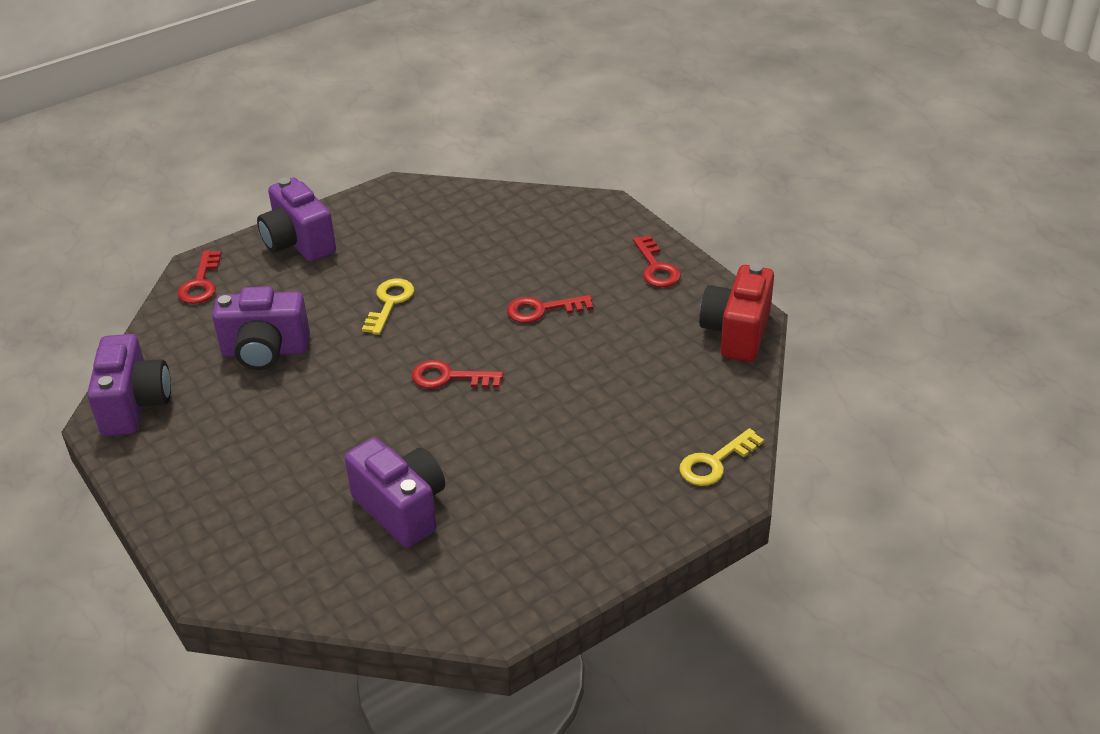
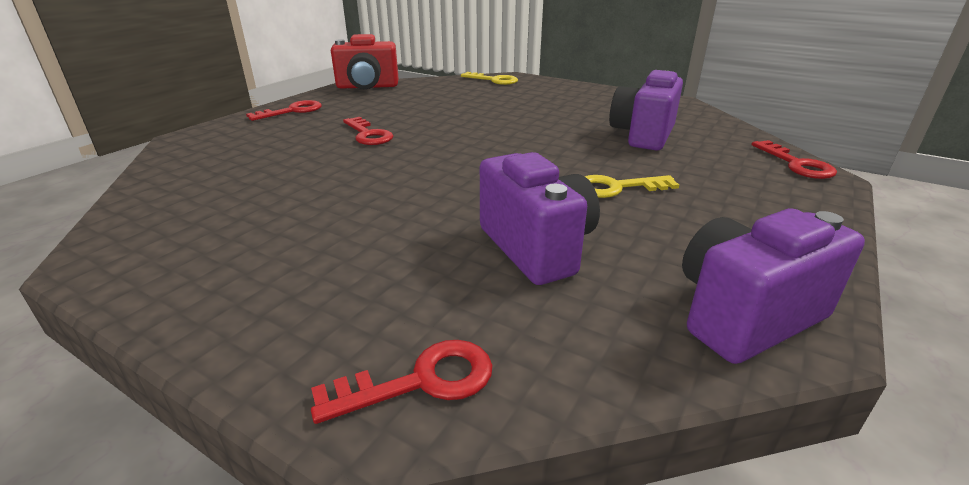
camera: 115 degrees left, 10 degrees down
purple camera [257,177,336,262] -> none
yellow key [362,279,414,335] -> yellow key moved to [585,175,679,198]
red key [412,360,503,389] -> red key moved to [751,140,837,179]

